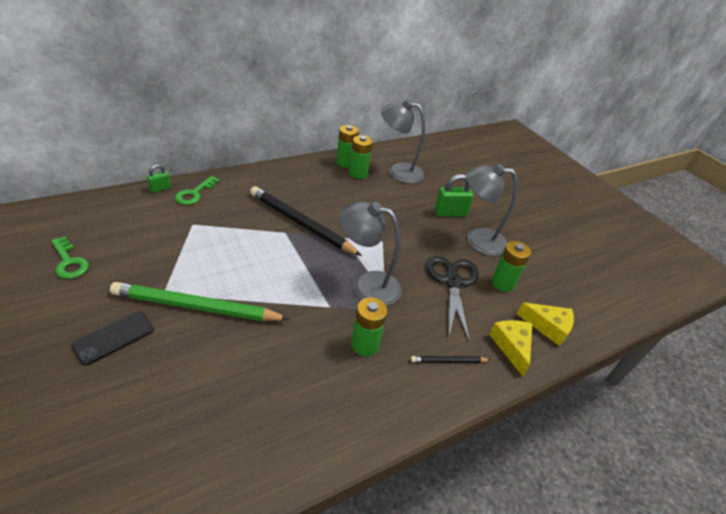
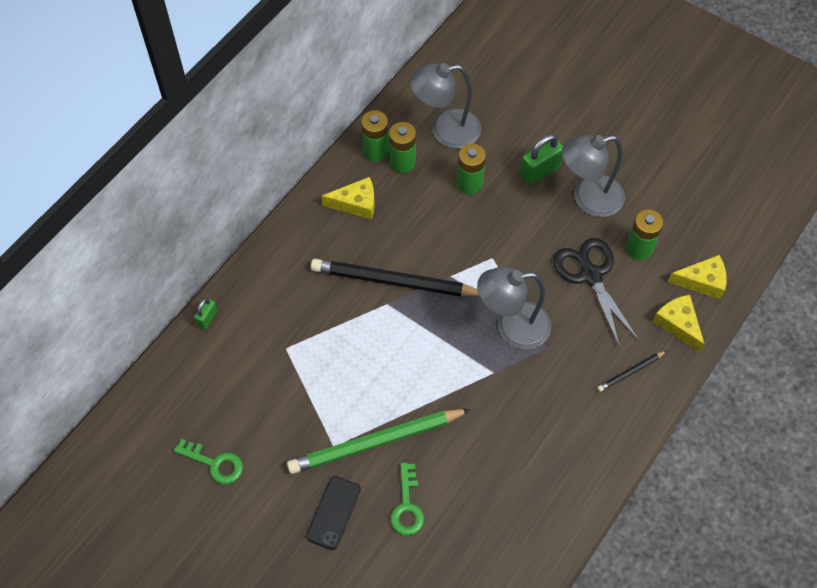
camera: 20 degrees left, 20 degrees up
green key [175,176,219,205] -> green key moved to [390,463,424,536]
green battery [351,297,388,356] -> green battery moved to [457,143,486,195]
none -> yellow cheese [321,177,375,220]

